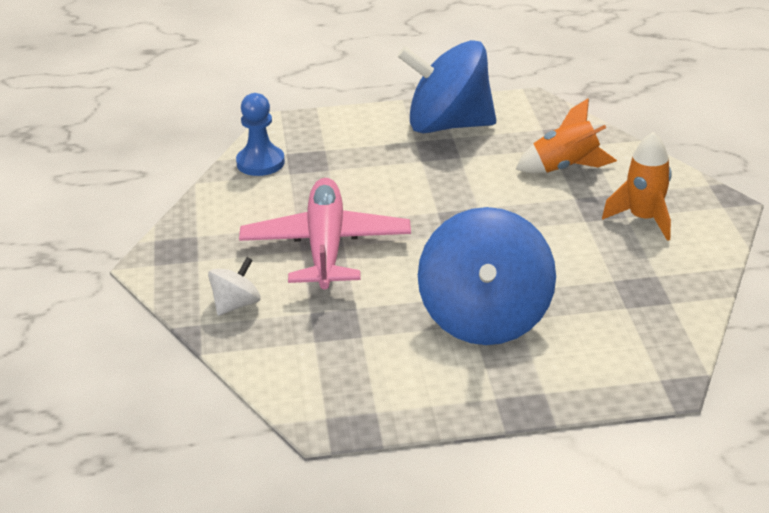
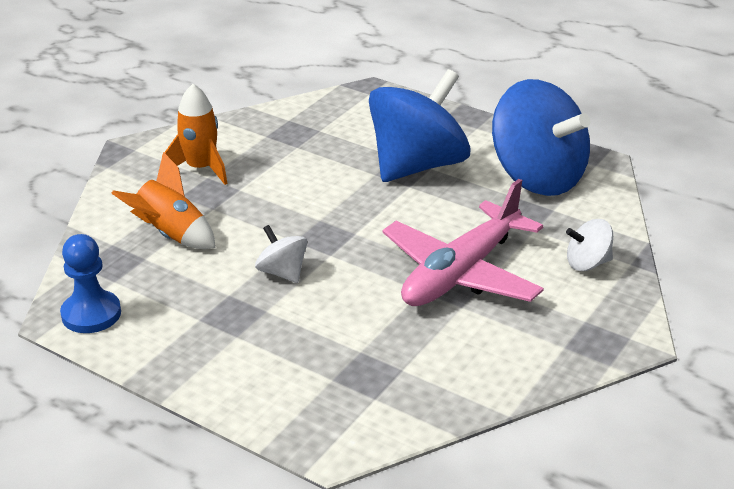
camera: 140 degrees left, 0 degrees up
blue pawn [236,93,285,176] -> blue pawn moved to [60,234,121,333]
blue spinning top [397,40,496,133] -> blue spinning top moved to [492,79,590,196]
none -> white spinning top [255,225,307,283]

